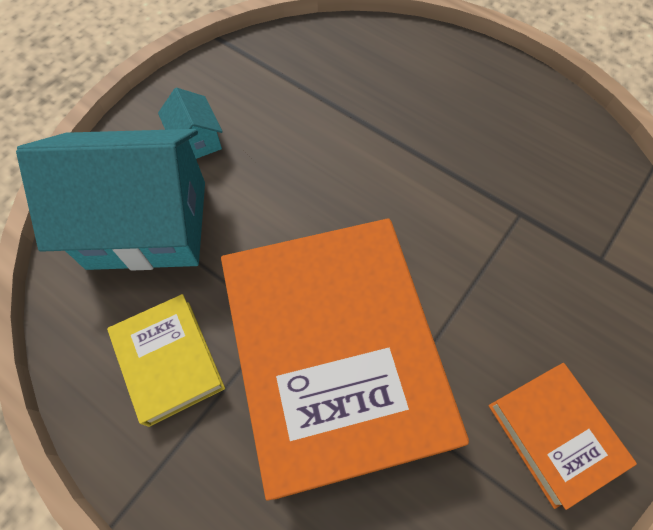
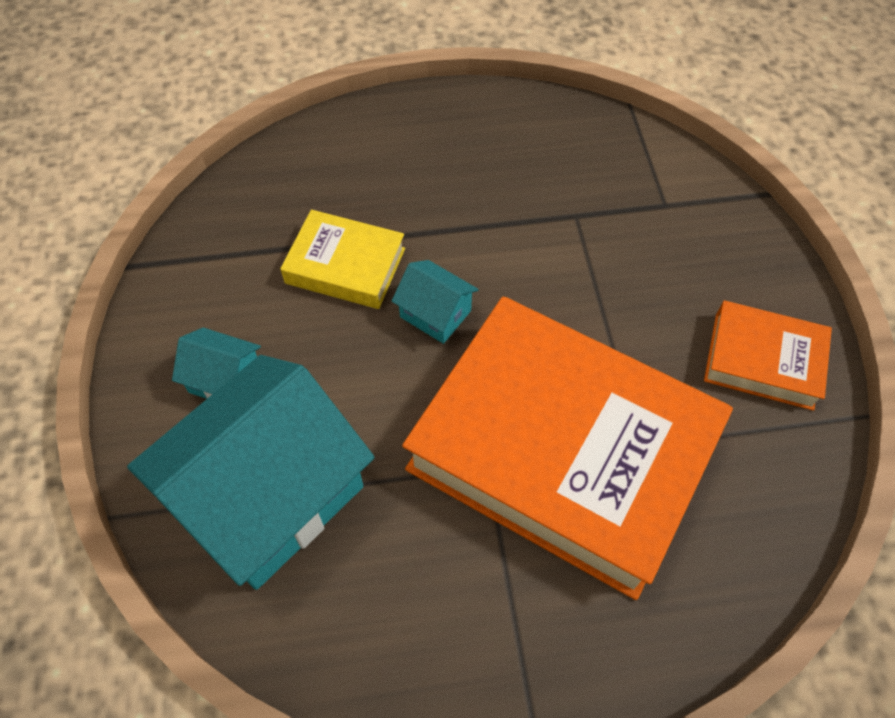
camera: 45 degrees left, 5 degrees down
yellow book [107,294,225,427] -> yellow book moved to [280,210,405,309]
none -> turquoise house [392,260,479,344]

